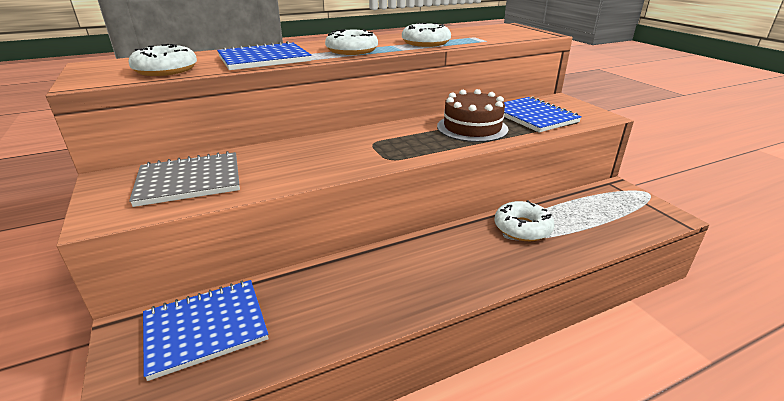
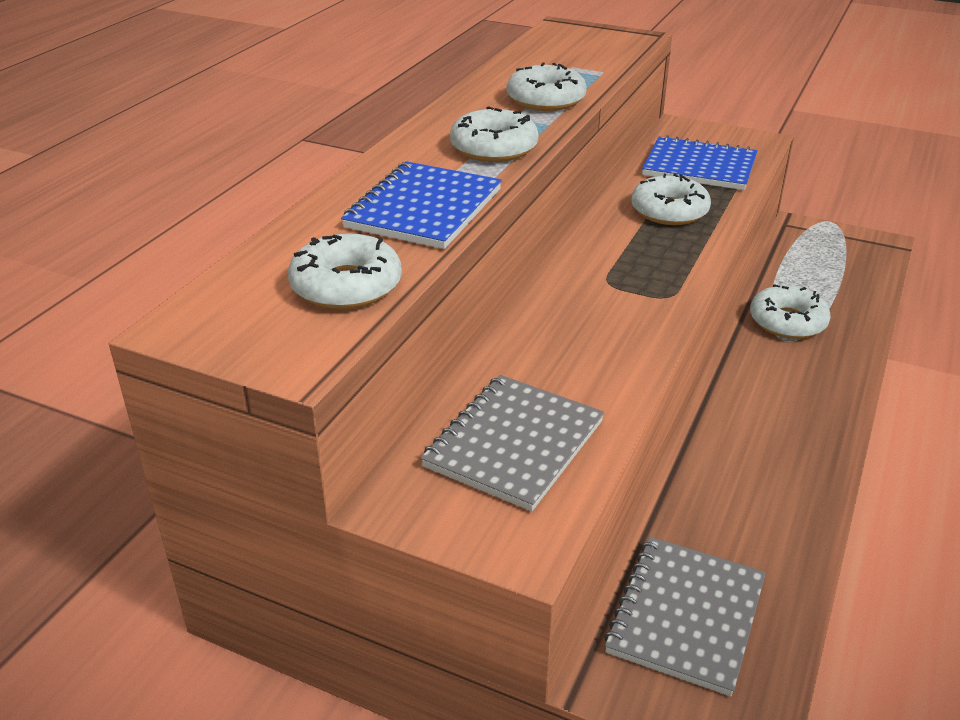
camera: 40 degrees left, 5 degrees up
blue notebook [143,280,268,381] -> grey notebook [604,537,766,696]
brown cake [437,89,509,142] -> white donut [631,174,711,225]

